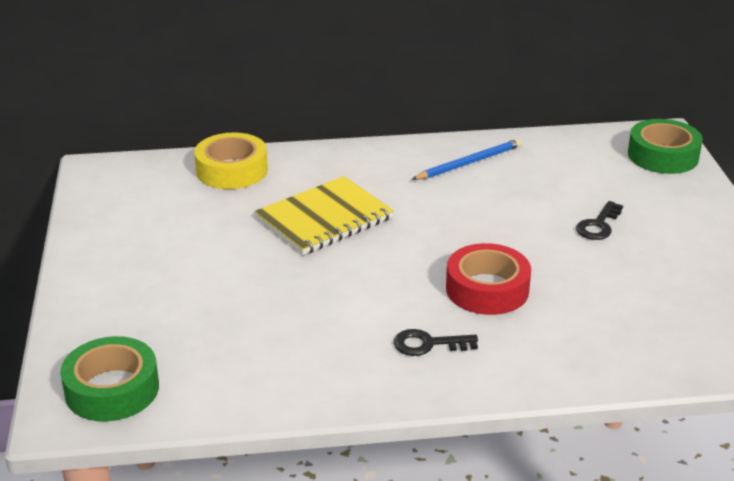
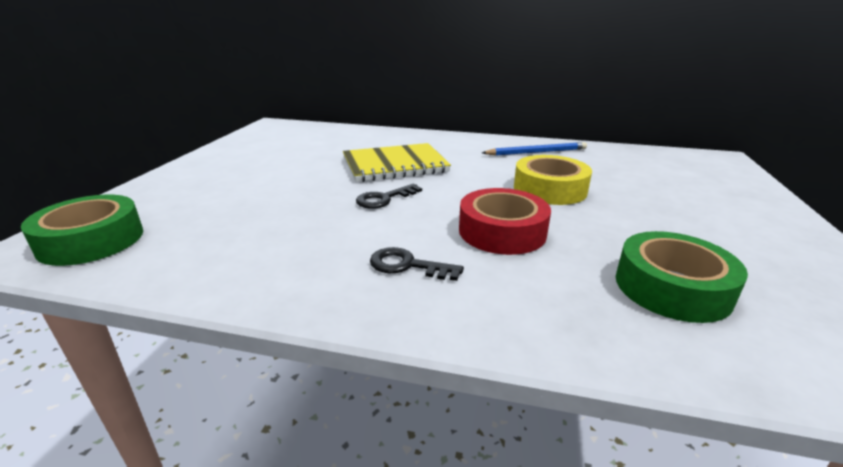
camera: 20 degrees right, 5 degrees down
yellow tape [194,132,268,189] -> yellow tape moved to [514,155,592,205]
black key [576,201,623,240] -> black key moved to [356,184,422,209]
green tape [628,119,703,174] -> green tape moved to [616,231,748,323]

